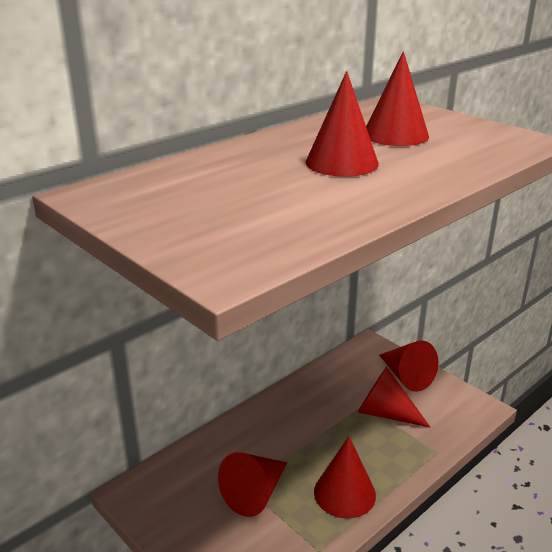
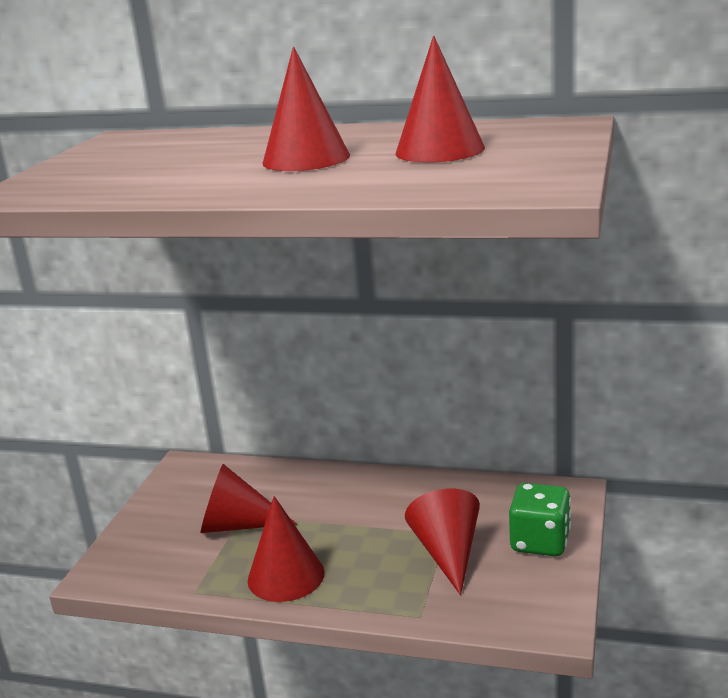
camera: 60 degrees right, 5 degrees down
red cone [379,340,438,392] -> green dice [509,483,571,556]

